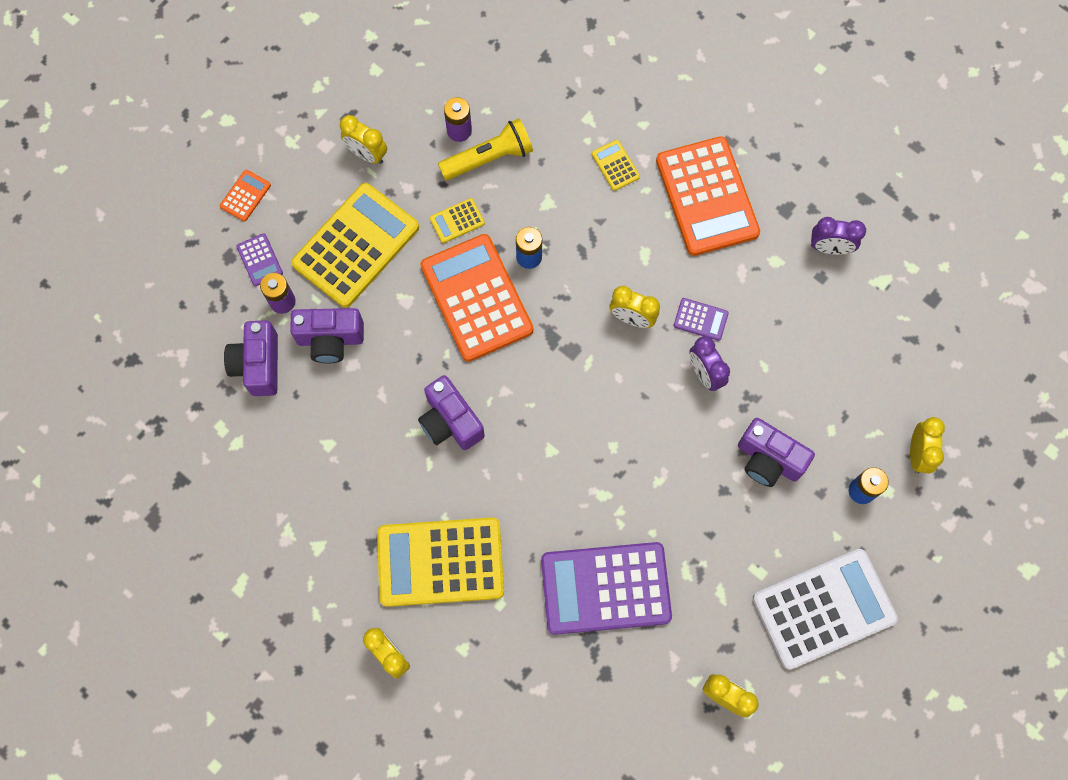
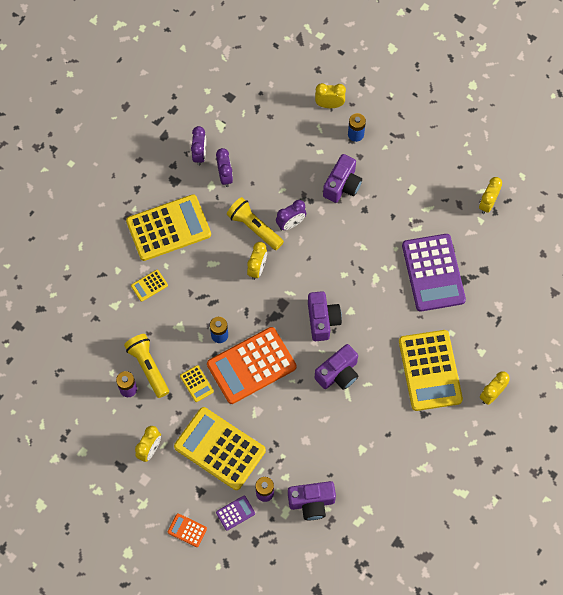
camera: 95 degrees left, 5 degrees down
purple camera [290,308,364,363] -> purple camera moved to [308,291,342,341]
orange calculator [656,136,760,256] -> yellow calculator [126,194,211,261]
purple calculator [674,298,729,341] -> yellow flashlight [227,197,284,250]
white calculator [753,549,898,670] -> none
none -> purple clock [216,148,233,187]

